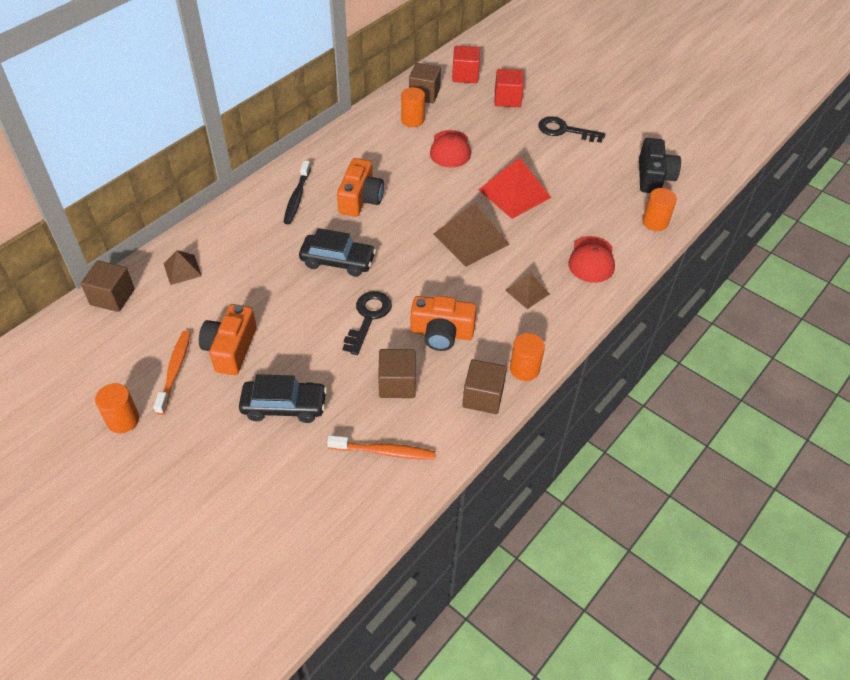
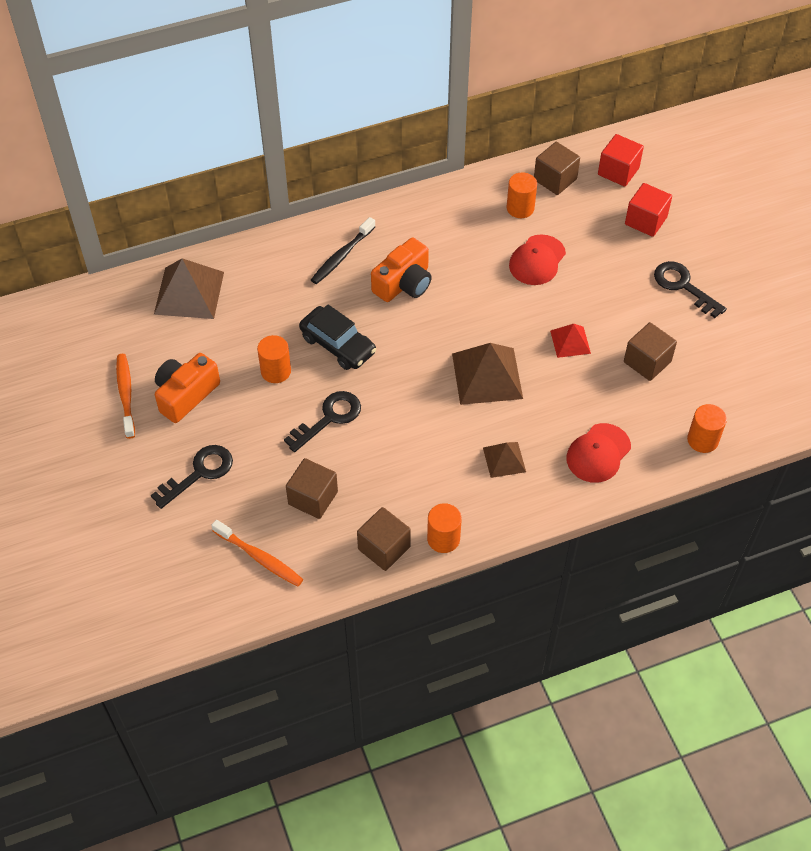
camera: 30 degrees right, 5 degrees up
brown cube [81,261,135,312] -> brown cube moved to [624,322,677,381]
orange cylinder [95,383,139,433] -> orange cylinder moved to [257,335,291,383]
orange toothbrush [153,331,191,415] -> orange toothbrush turned 45 degrees counterclockwise [116,354,135,439]
brown pyramid [163,250,202,285] -> brown pyramid [154,258,224,319], size x1.81
black car [239,374,327,423] -> black key [151,445,233,509]
orange camera [411,296,477,351] -> none
red pyramid [478,157,551,219] -> red pyramid [550,324,591,358], size x0.55
black camera [639,138,681,193] -> none

